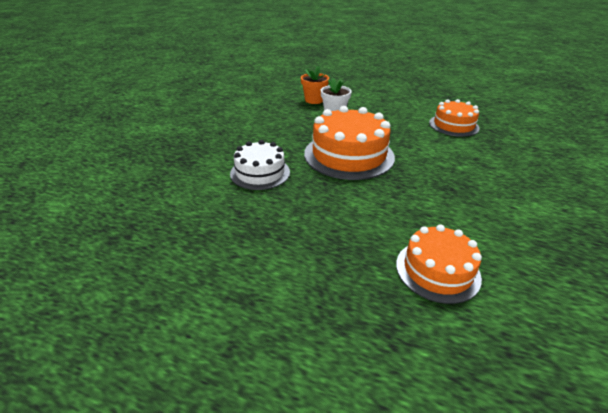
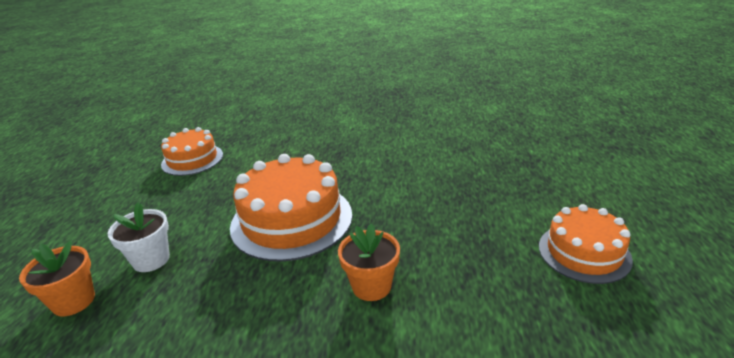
camera: 105 degrees left, 5 degrees down
white cake [230,140,290,190] -> orange flower pot [338,223,400,301]
orange cake [396,224,482,304] -> orange cake moved to [539,204,633,284]

